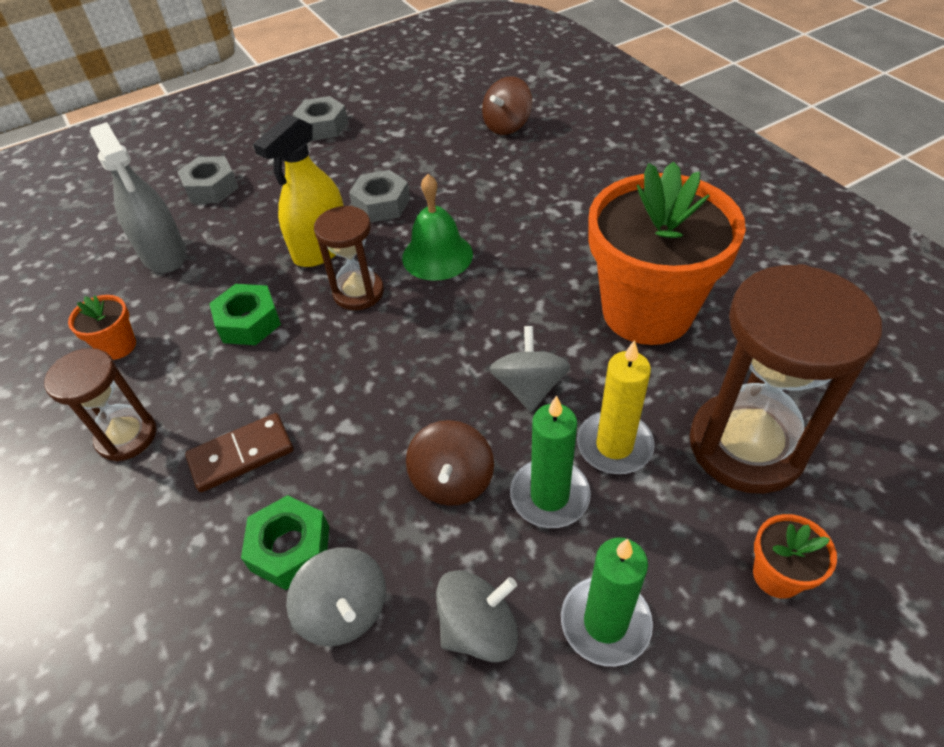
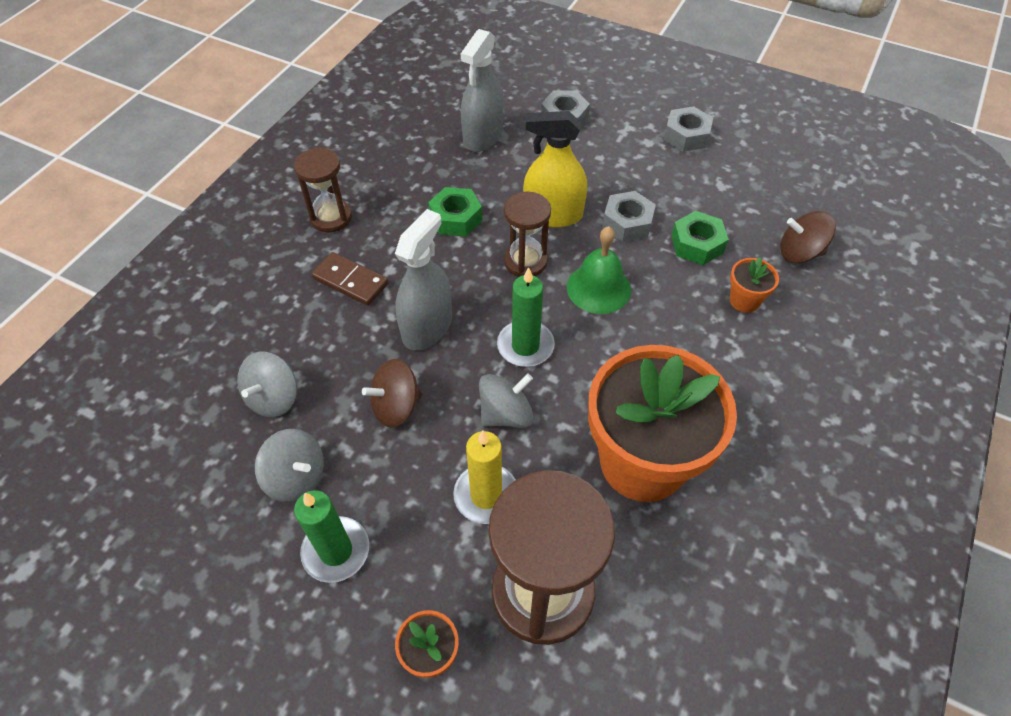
camera: 55 degrees right, 5 degrees up
orange flower pot [68,295,136,360] -> orange flower pot moved to [730,257,779,313]
green nut [241,495,329,590] -> green nut moved to [671,211,729,265]
green candle [510,395,591,528] -> green candle moved to [497,267,555,367]
none -> grey spray bottle [395,209,452,350]

